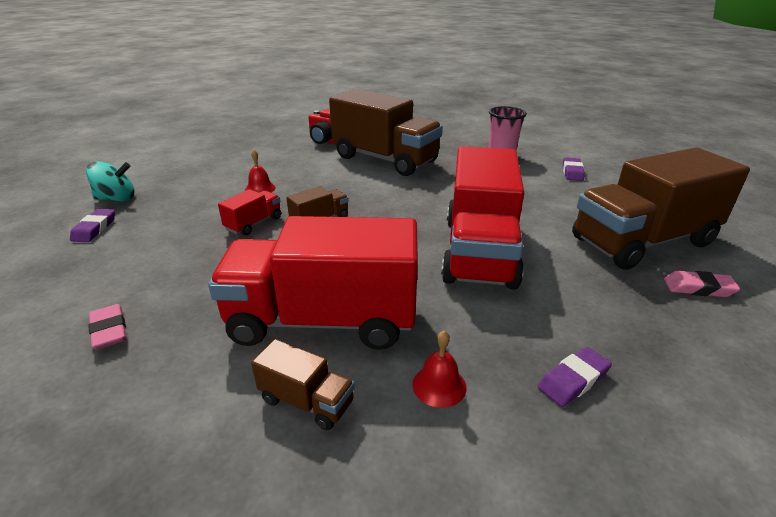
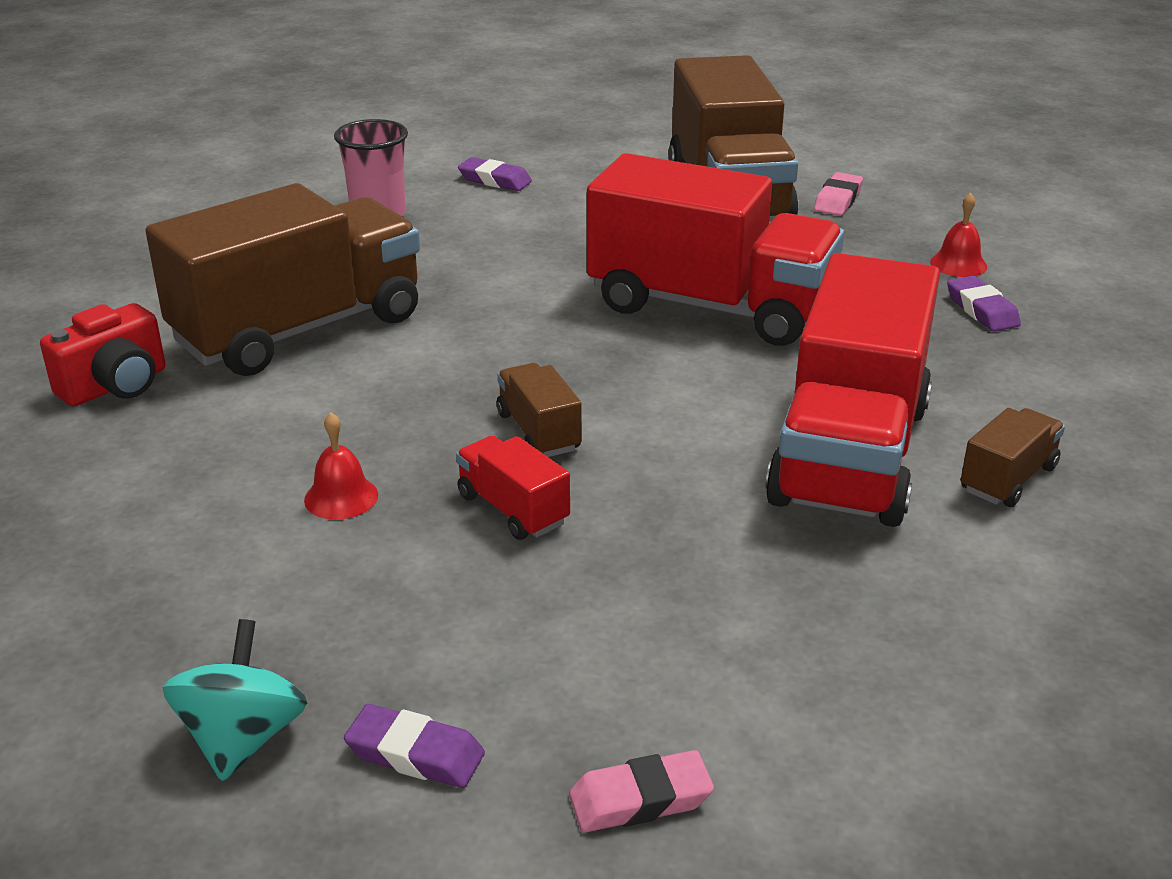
camera: 75 degrees left, 0 degrees up
pink eraser [88,304,127,350] -> pink eraser moved to [569,750,714,832]
red bell [412,330,466,408] -> red bell moved to [930,193,987,277]

